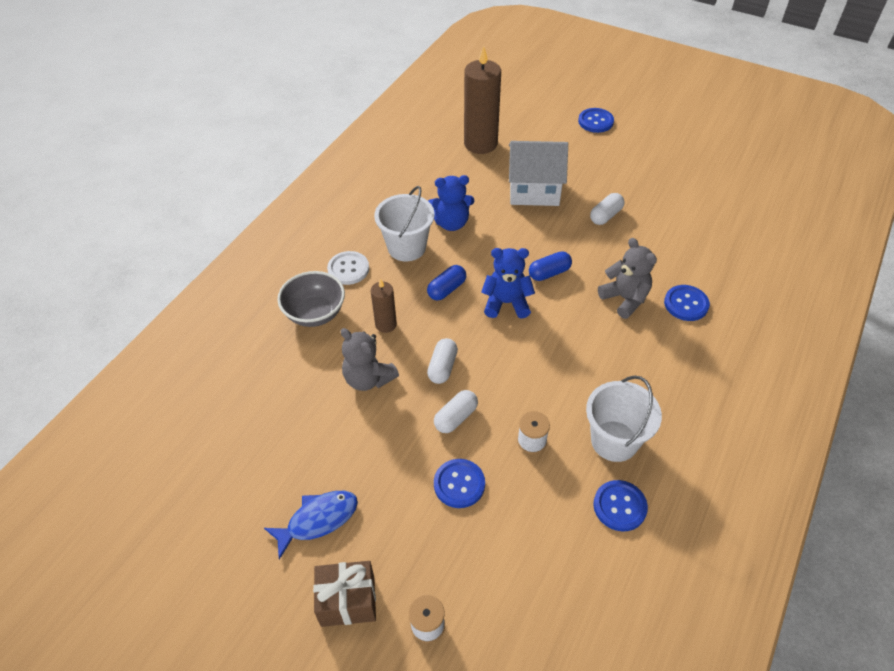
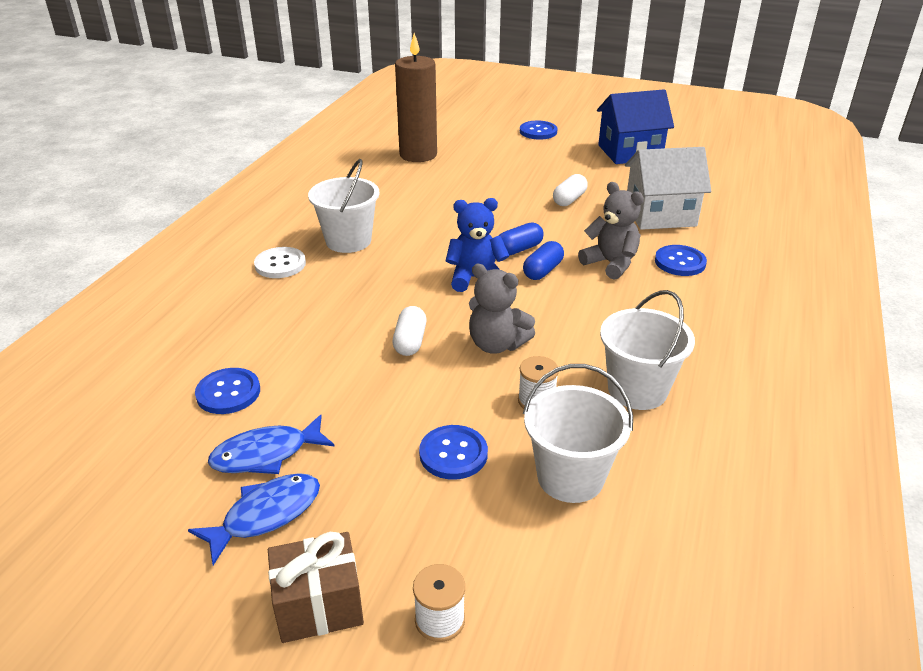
camera: 10 degrees left, 15 degrees down
grey bowl [277,271,345,327] -> none
grey teddy bear [340,328,399,391] -> grey teddy bear moved to [469,264,535,354]
brown candle [371,279,397,333] -> none
blue capsule [427,265,466,300] -> blue capsule moved to [523,241,564,280]
blue teddy bear [428,175,474,231] -> none
white capsule [434,390,478,433] -> none
white house [509,141,568,206] -> white house moved to [625,147,711,230]
blue button [593,480,648,531] -> blue button moved to [195,368,260,414]
none -> blue fish [208,415,335,474]
none -> white bucket [523,364,633,503]
none -> blue house [597,89,674,164]

